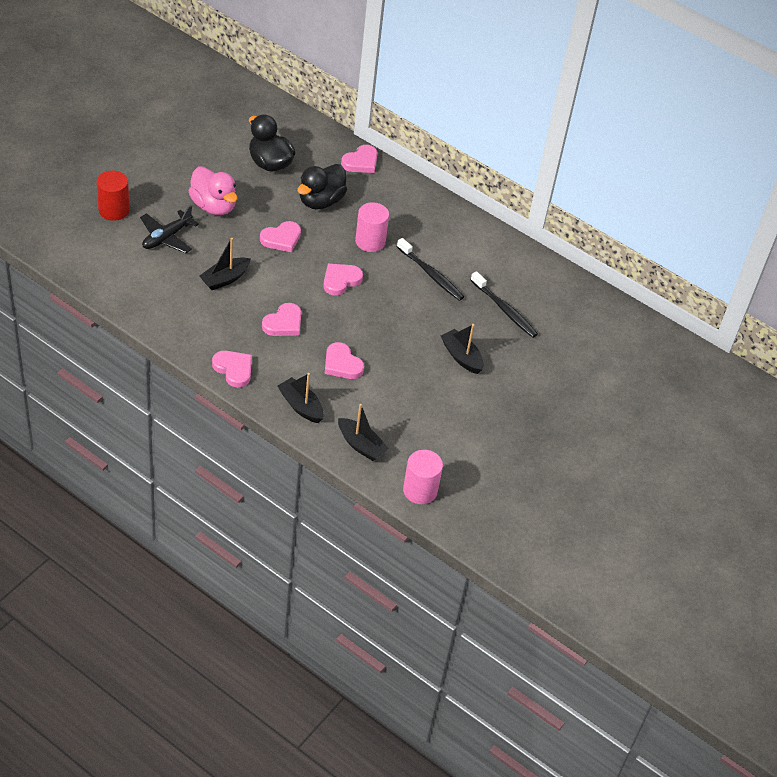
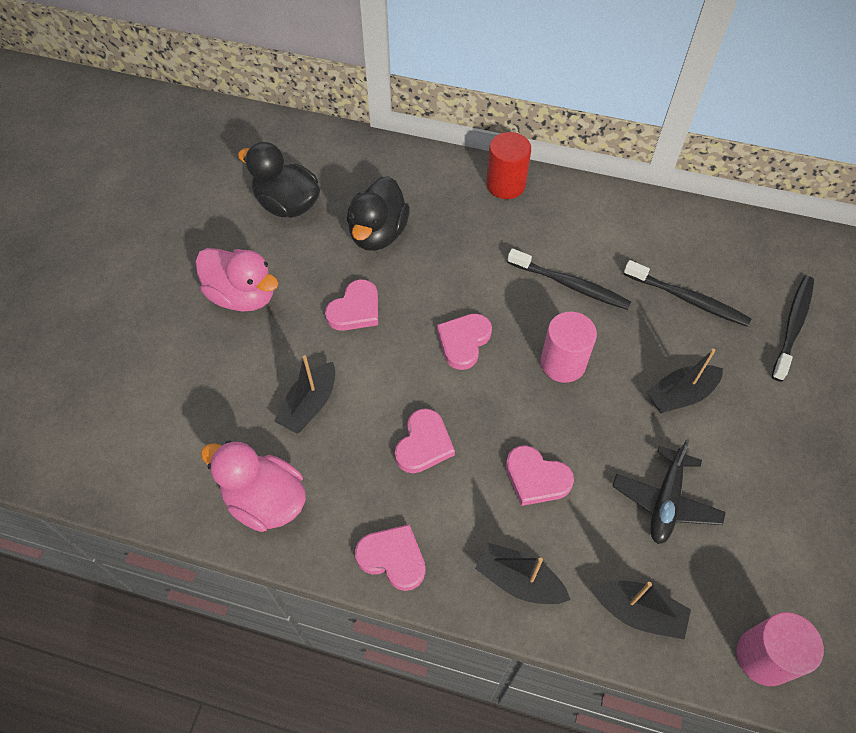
camera: 15 degrees left, 10 degrees up
red cylinder [97,170,130,221] -> red cylinder moved to [486,132,531,199]
black plane [140,205,199,253] -> black plane moved to [612,439,726,544]
pink heart [341,145,378,173] -> none
pink cylinder [355,202,389,252] -> pink cylinder moved to [541,312,597,383]
black boat [441,324,484,374] -> black boat turned 60 degrees counterclockwise [646,349,723,413]
none -> pink duck [201,440,306,532]
none -> black toothbrush [772,276,814,382]

